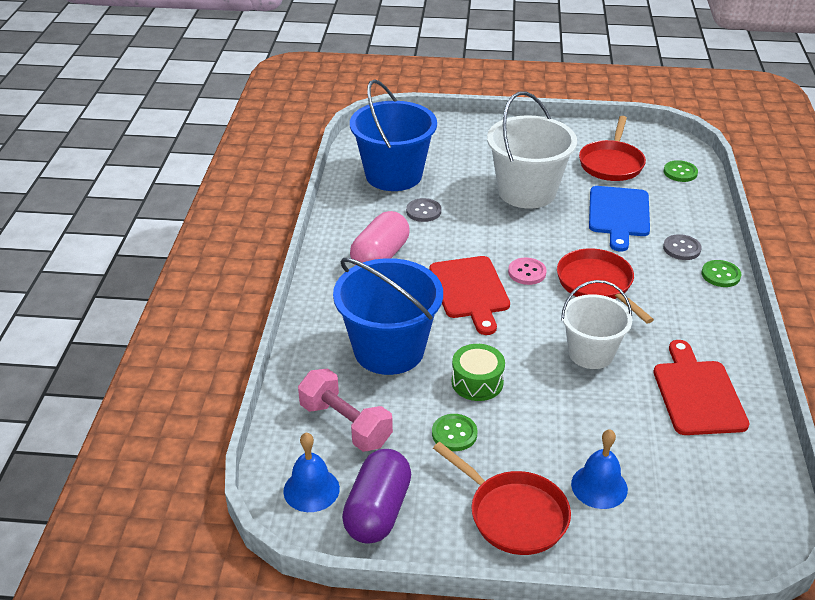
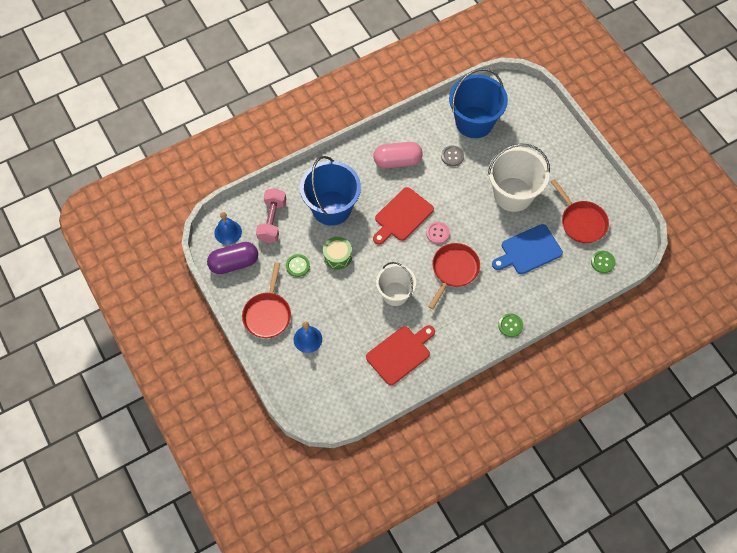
camera: 55 degrees right, 25 degrees up
red pan [579,116,646,181] -> red pan turned 105 degrees counterclockwise [551,179,609,243]
grey button [663,234,702,260] -> none

